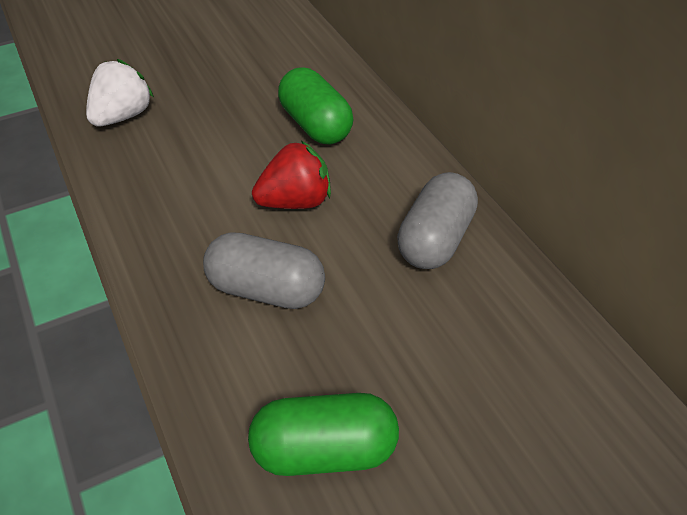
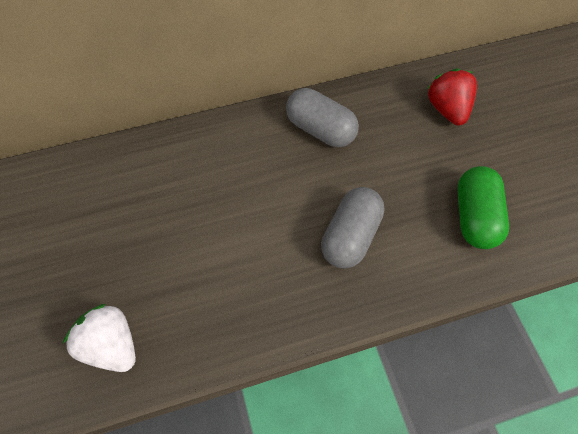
camera: 80 degrees left, 15 degrees up
red strawberry [252,141,331,209] -> red strawberry moved to [427,68,477,126]
green capsule [278,67,353,145] -> none

